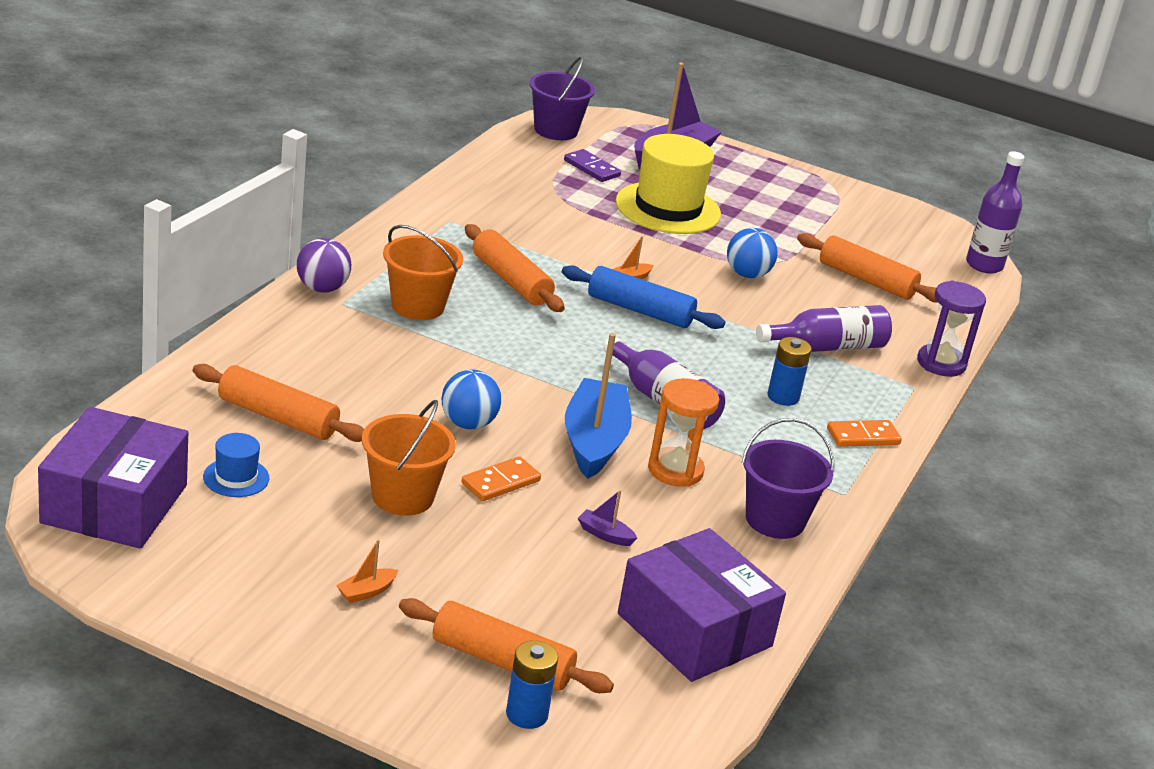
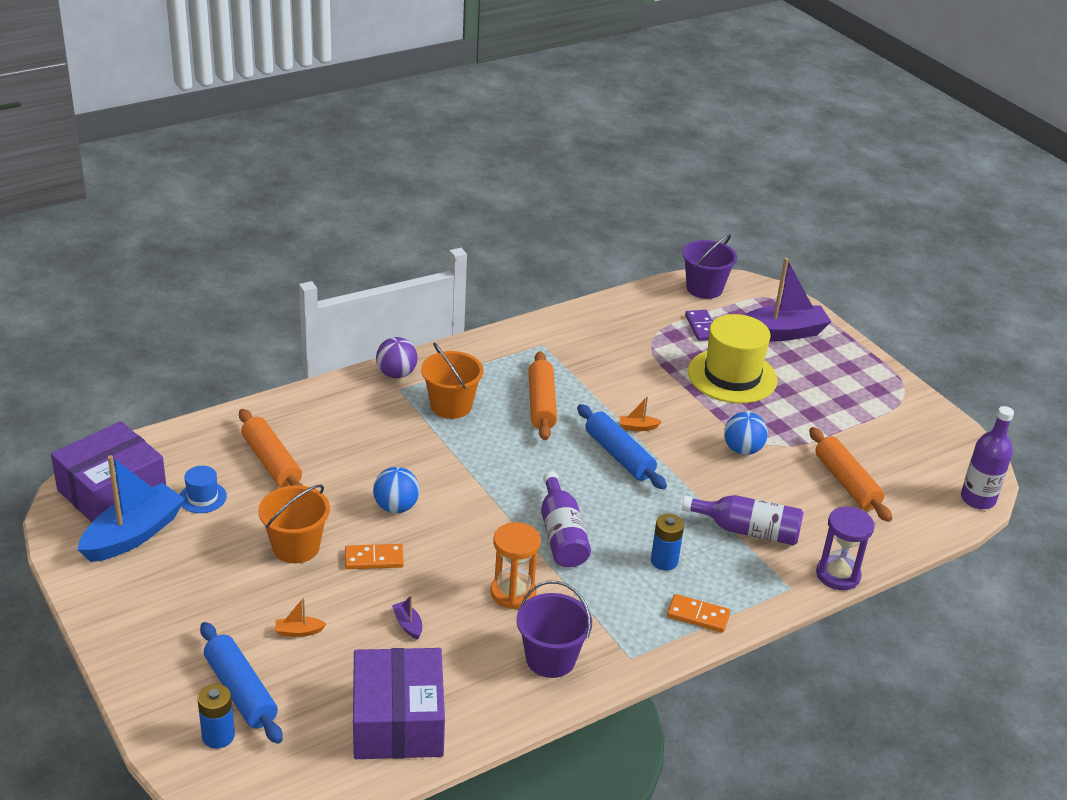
camera: 35 degrees right, 5 degrees up
orange boat [336,540,398,603] -> orange boat moved to [275,598,326,637]
orange rolling pin [399,598,614,693] -> blue rolling pin [200,622,283,744]
blue boat [565,333,632,479] -> blue boat moved to [78,455,185,562]

